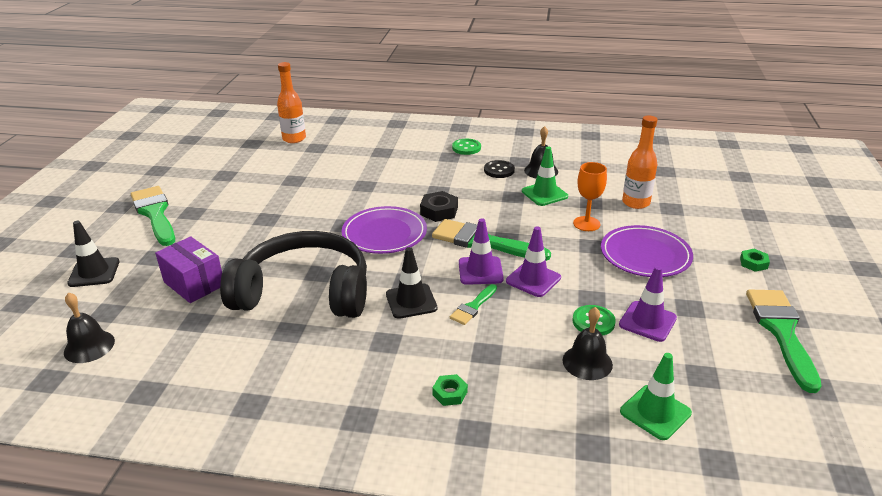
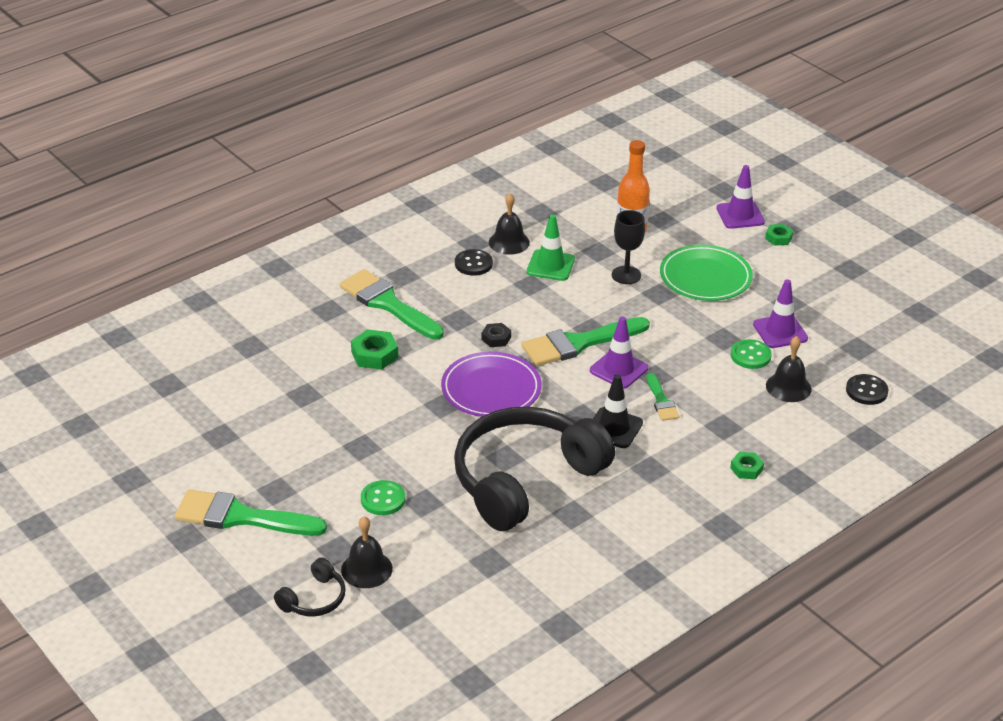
camera: 50 degrees left, 5 degrees up
black bell [64,292,115,363] -> black bell moved to [341,516,393,588]
black traffic cone [67,221,120,287] -> black headphones [274,558,346,617]
purple box [155,236,222,303] -> none
orange bottle [277,62,306,143] -> none
black nut [420,191,458,222] -> black nut [481,323,511,347], size x0.63
green button [452,139,481,155] -> green button moved to [361,480,405,515]
purple traffic cone [506,226,561,297] -> purple traffic cone moved to [716,165,765,229]
orange goblet [573,162,607,231] -> black goblet [612,210,645,284]
purple plate [601,225,693,277] -> green plate [660,245,753,301]
green traffic cone [620,353,692,440] -> black button [846,374,888,405]
green brush [746,290,822,393] -> green brush moved to [340,269,444,340]
none -> green nut [351,329,398,370]

